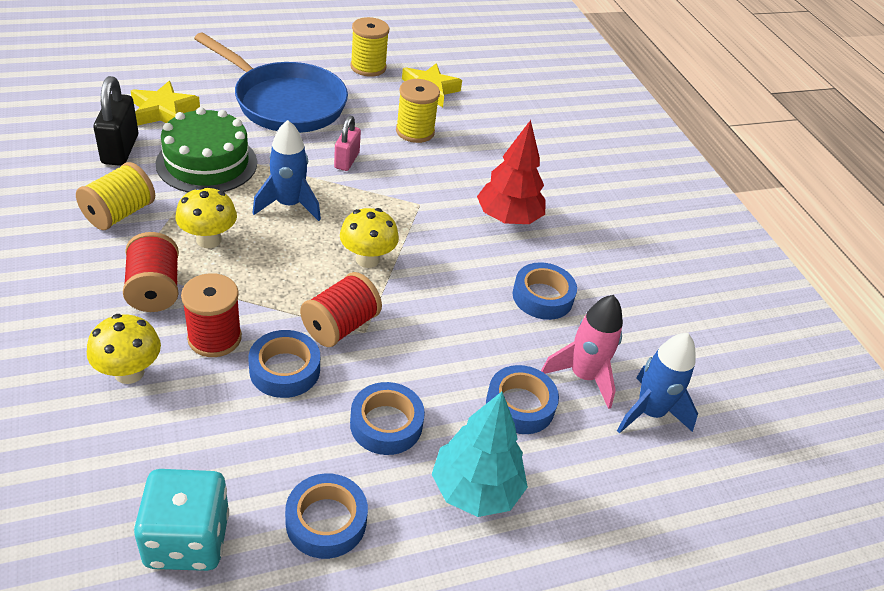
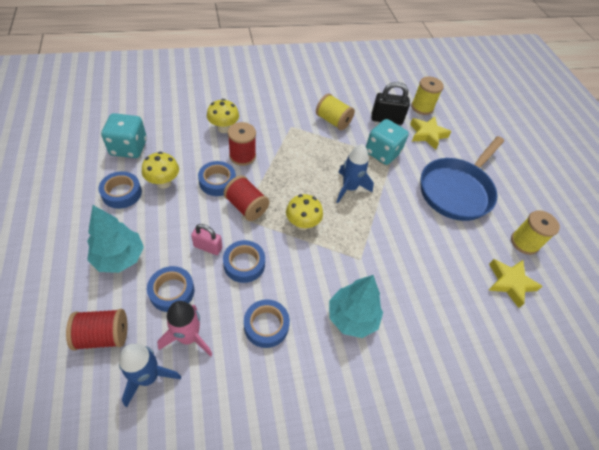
camera: 95 degrees right, 10 degrees up
red spool [123,232,179,312] -> red spool moved to [66,309,127,350]
green cake [156,107,257,193] -> turquoise dice [366,119,409,165]
yellow mushroom [176,187,237,248] -> yellow mushroom moved to [142,152,179,189]
pink padlock [334,116,361,171] -> pink padlock moved to [191,224,222,255]
blue tape [350,382,425,455] -> blue tape moved to [223,240,265,283]
yellow spool [396,79,440,143] -> yellow spool moved to [411,76,444,115]
red tree [477,120,545,224] -> turquoise tree [329,275,383,338]

